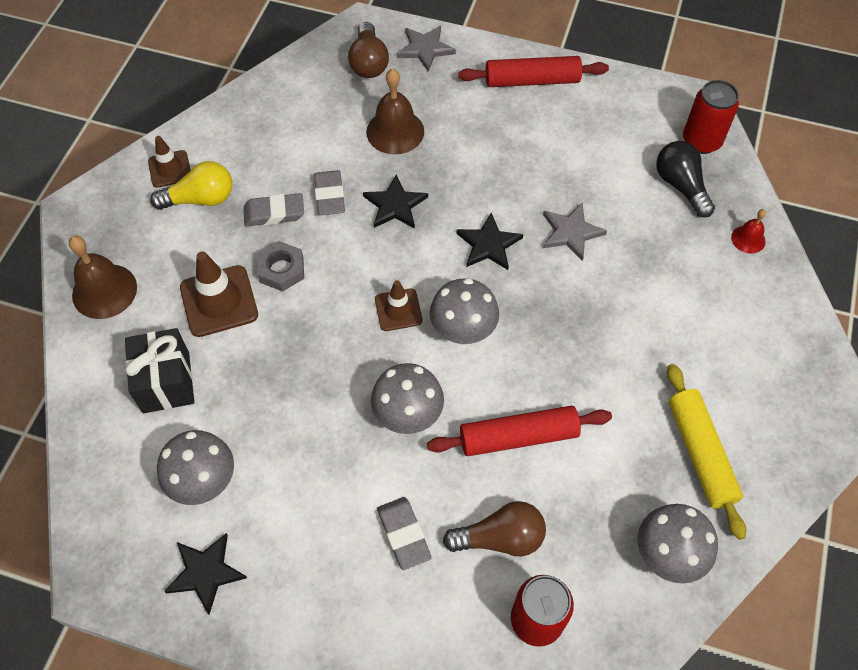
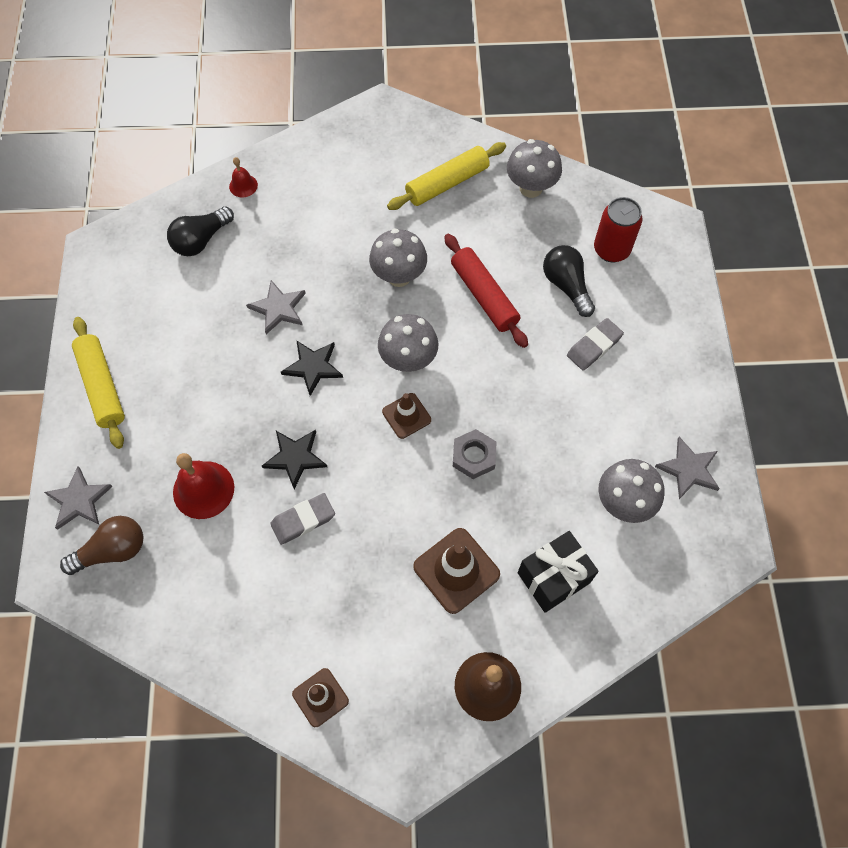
camera: 110 degrees left, 5 degrees up
yellow light bulb [150,161,232,210] -> none
black star [164,533,247,615] -> grey star [655,437,720,499]
grey eraser [243,193,304,226] -> none
grey nut [257,241,304,292] -> grey nut moved to [453,429,497,479]
brown bell [366,69,424,154] -> red bell [173,453,234,519]
grey mushroom [371,363,444,434] -> grey mushroom moved to [369,228,427,287]
brown light bulb [443,501,546,557] -> black light bulb [543,245,595,317]
red rolling pin [458,56,609,87] -> yellow rolling pin [72,317,125,449]
red can [683,80,739,154] -> none

